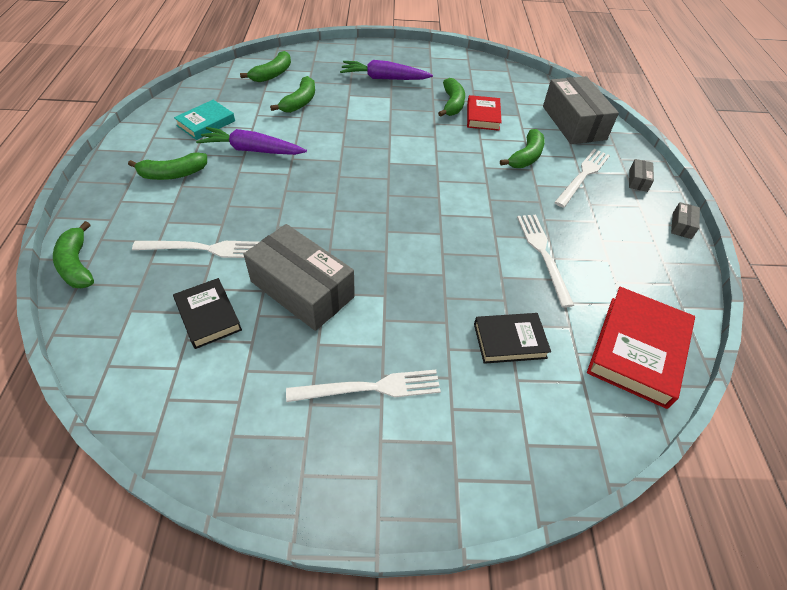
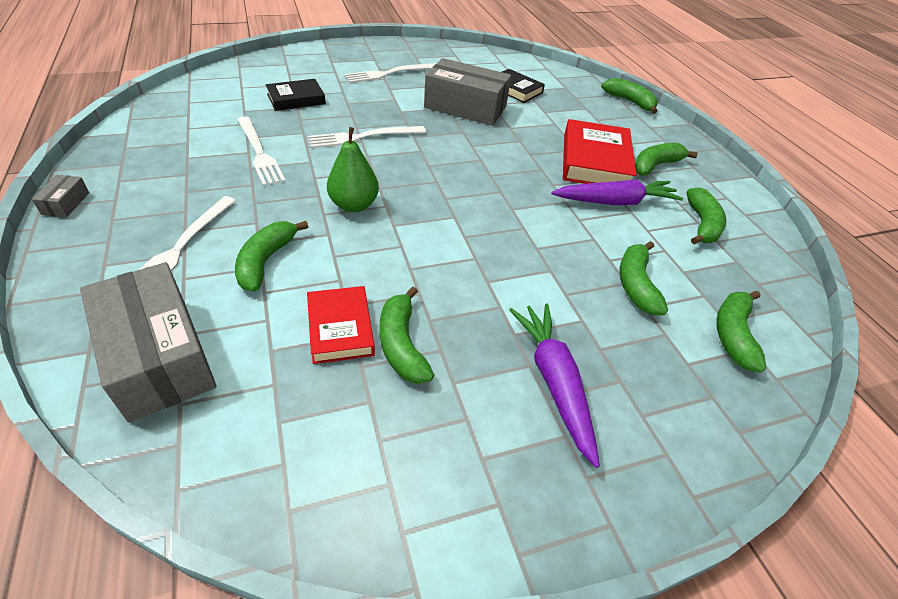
camera: 160 degrees right, 5 degrees down
white fork [132,241,259,258] -> white fork moved to [308,126,426,148]
turquoise book [174,100,235,140] -> green banana [687,187,726,244]
purple carrot [340,60,433,80] -> purple carrot turned 90 degrees counterclockwise [509,304,600,468]
red book [587,287,695,409] -> red book moved to [563,119,637,184]
grey box [629,159,654,192] -> none
none -> green pear [327,127,379,212]

